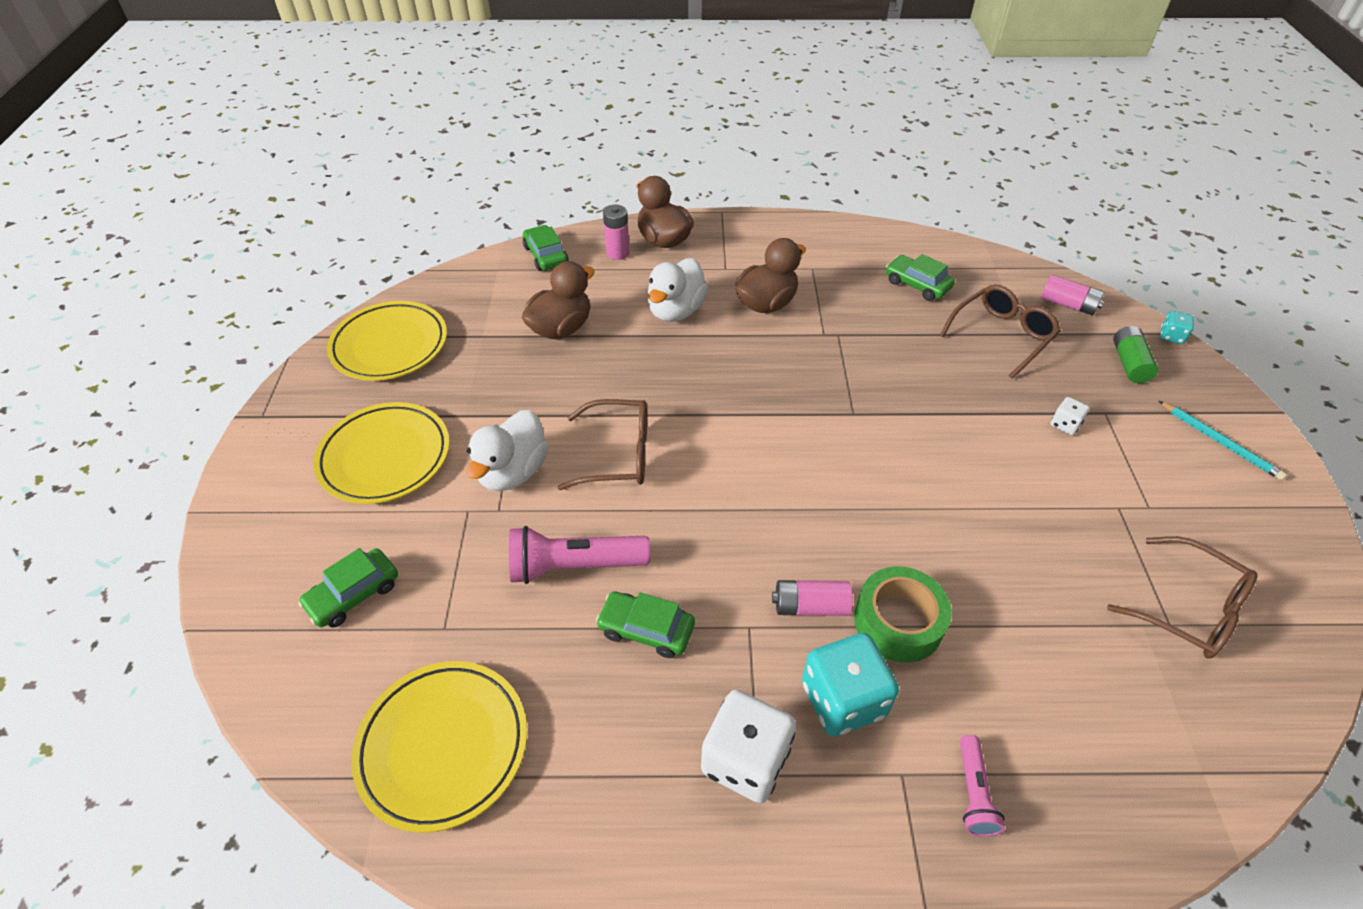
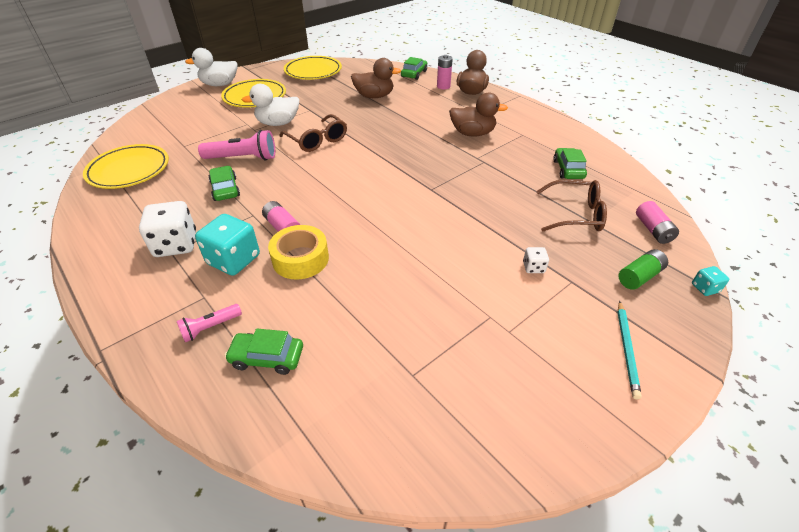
camera: 50 degrees right, 5 degrees down
green car [298,548,398,628] -> green car moved to [225,328,303,375]
pink flashlight [509,526,650,584] -> pink flashlight turned 135 degrees clockwise [198,130,275,160]
white duck [648,258,709,322] -> white duck moved to [185,48,237,86]
green tape [854,566,952,663] -> yellow tape [268,225,329,280]
brown glasses [1107,536,1258,659] -> none

